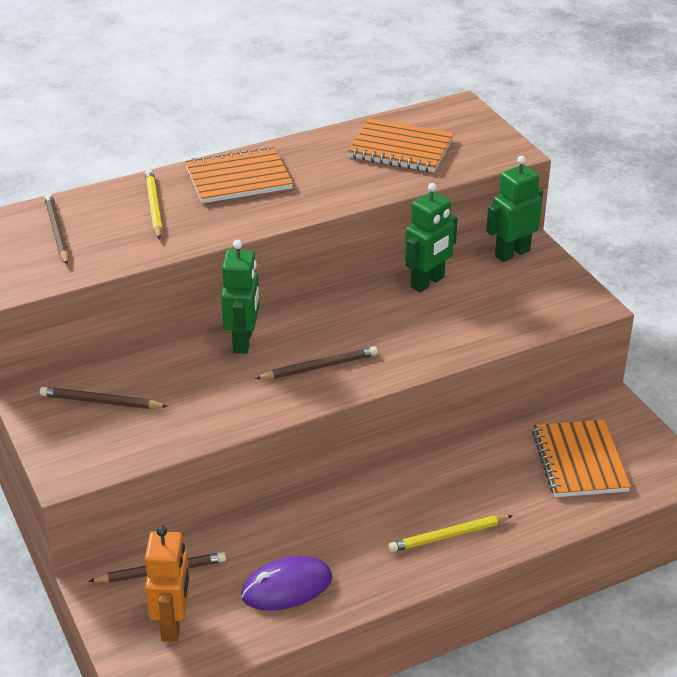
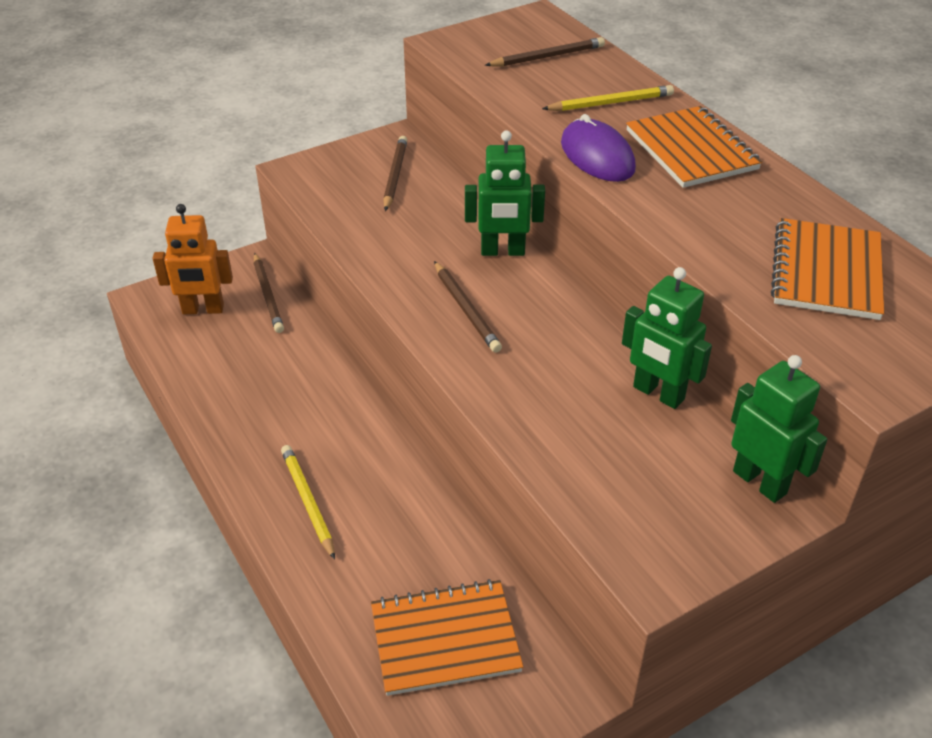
camera: 85 degrees right, 5 degrees up
purple mouse [241,556,332,611] -> purple mouse moved to [561,114,636,182]

